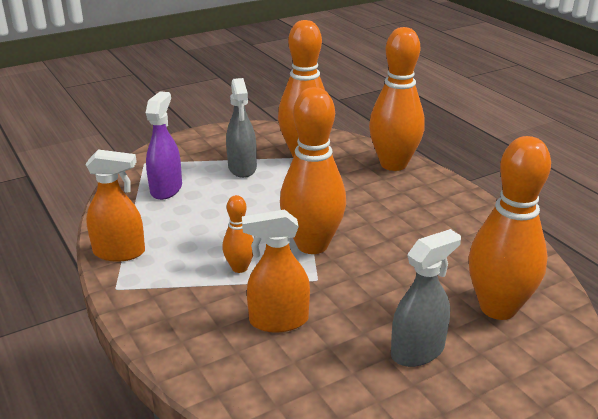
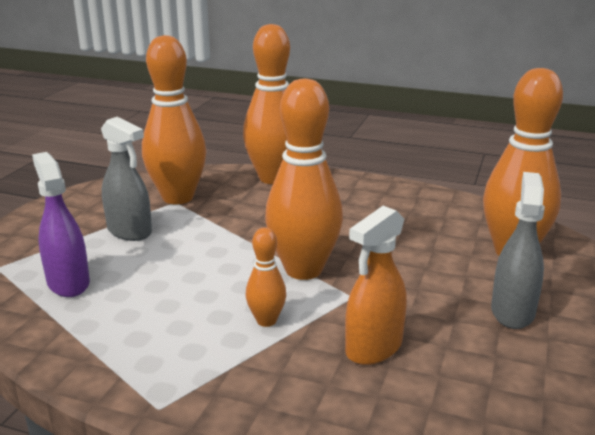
camera: 40 degrees left, 5 degrees down
orange spray bottle [85,150,145,262] -> none

